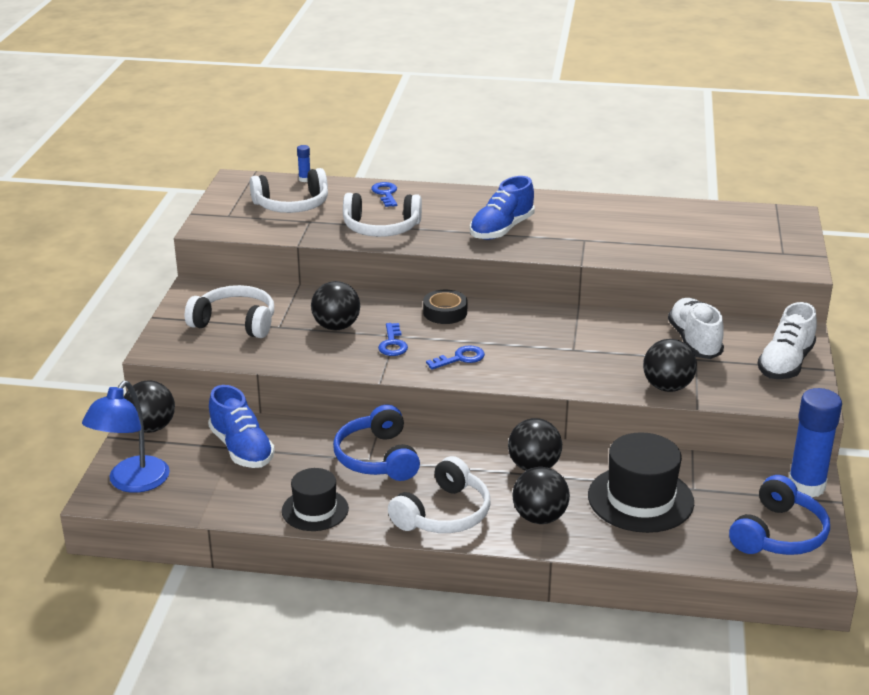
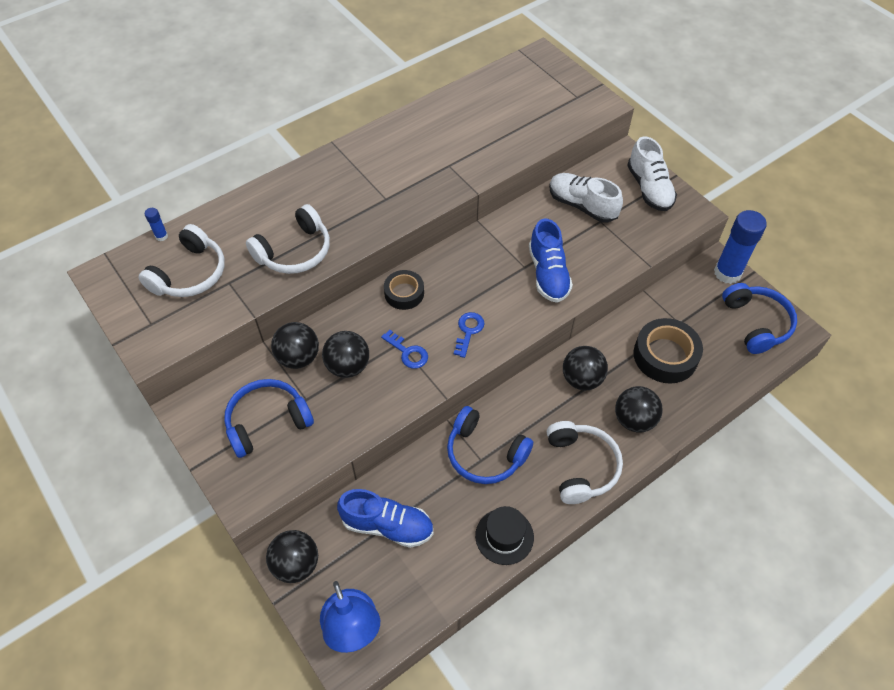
camera: 45 degrees left, 25 degrees up
white headphones [185,285,274,338] -> blue headphones [224,379,314,458]
blue key [371,182,397,207] -> none
blue shoe [470,176,535,240] -> blue shoe moved to [529,218,573,303]
black hat [588,432,694,533] -> black tape [633,318,703,383]
black ball [643,339,697,392] -> black ball moved to [271,322,319,369]

